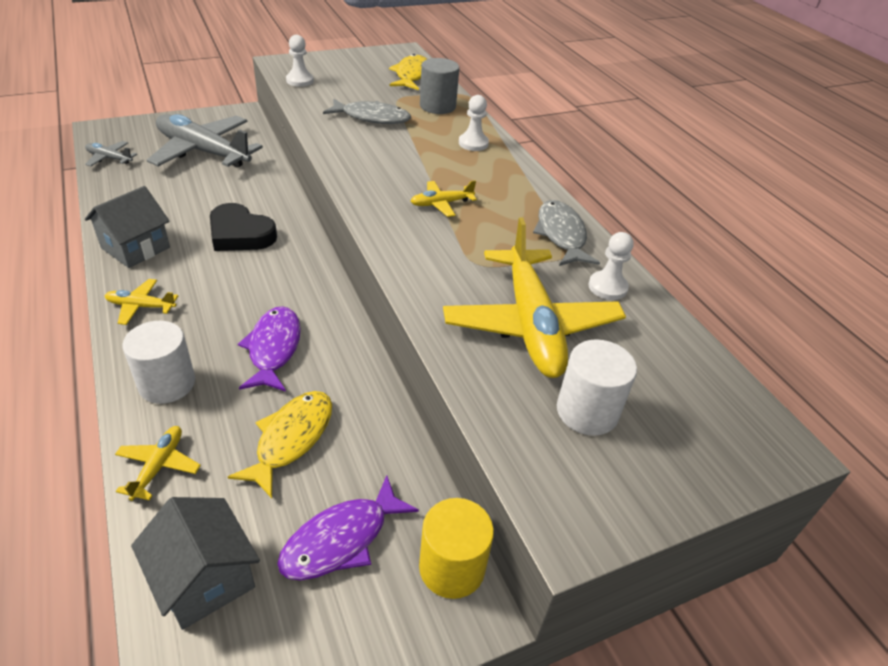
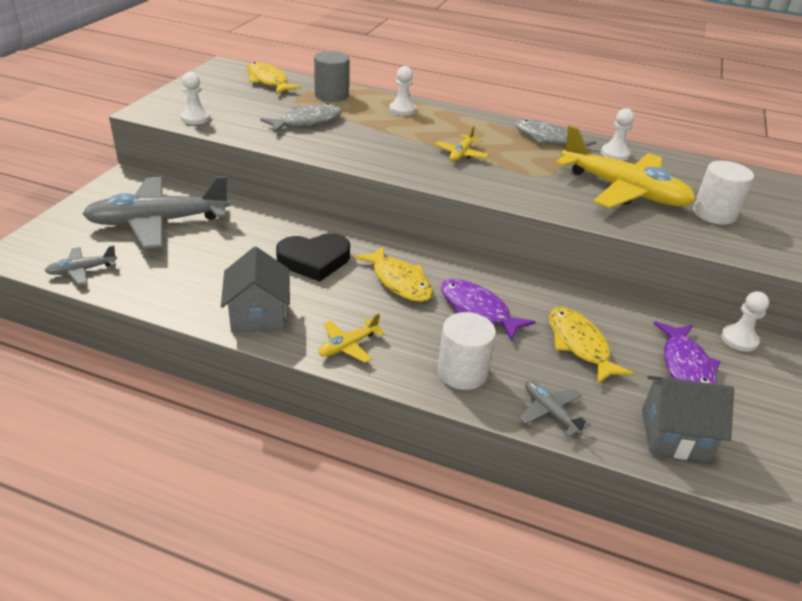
camera: 45 degrees left, 5 degrees down
yellow plane [115,426,201,501] -> grey plane [519,381,591,437]
yellow cylinder [419,498,494,599] -> white pawn [721,291,769,352]
none -> yellow fish [354,246,433,302]

